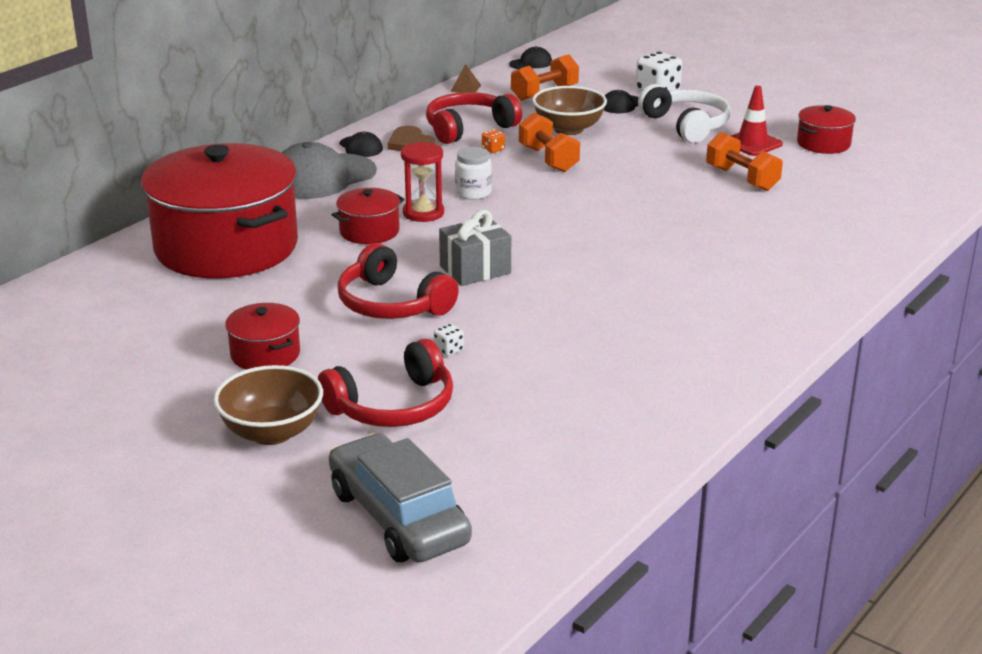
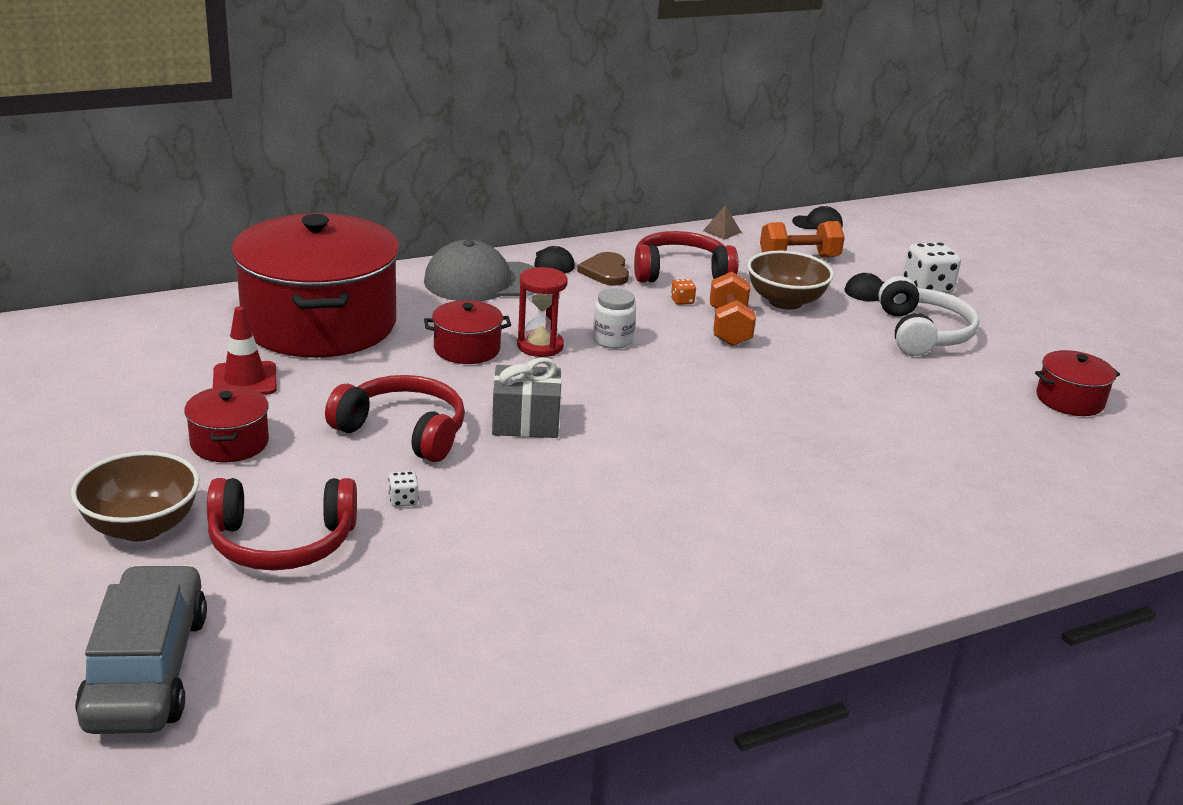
camera: 25 degrees right, 0 degrees up
red headphones [337,243,459,319] -> red headphones turned 135 degrees clockwise [325,375,465,462]
orange dumbbell [706,132,783,191] -> none
red traffic cone [731,85,783,156] -> red traffic cone moved to [213,306,277,395]

